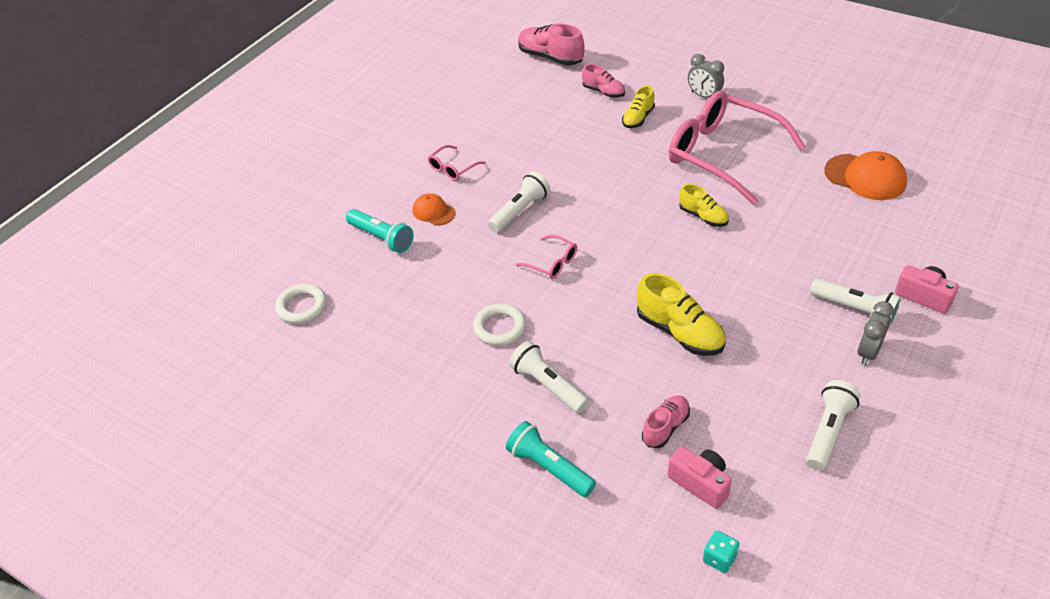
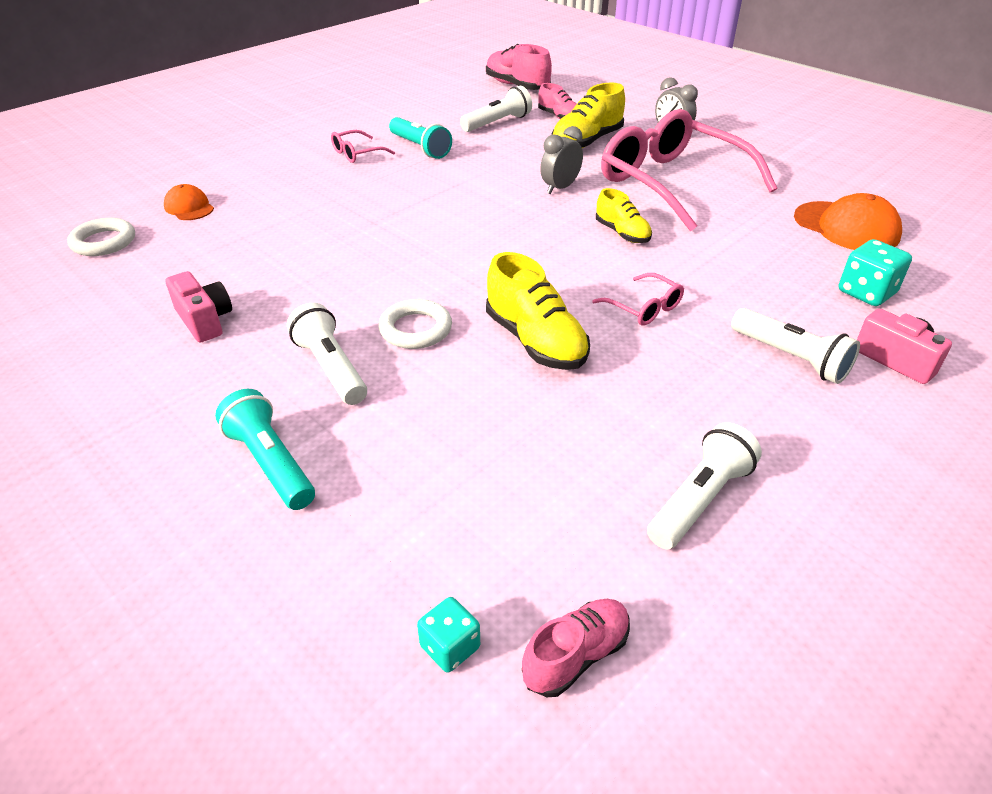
camera: 10 degrees right, 5 degrees down
turquoise flashlight [346,209,414,253] -> turquoise flashlight moved to [389,117,452,159]
orange cap [413,193,456,226] -> orange cap moved to [164,184,214,220]
white ring [473,304,526,346] -> white ring moved to [378,299,452,349]
white flashlight [488,171,550,233] -> white flashlight moved to [460,86,532,132]
pink glasses [515,235,577,279] -> pink glasses moved to [592,273,684,326]
yellow shoe [622,86,655,128] -> yellow shoe [552,83,625,148], size x1.62
pink shoe [642,396,690,448] -> pink shoe moved to [522,599,630,697]
pink camera [668,447,732,509] -> pink camera moved to [166,271,232,342]
grey clock [857,301,894,365] -> grey clock moved to [540,126,583,194]
none -> turquoise dice [839,239,912,306]

